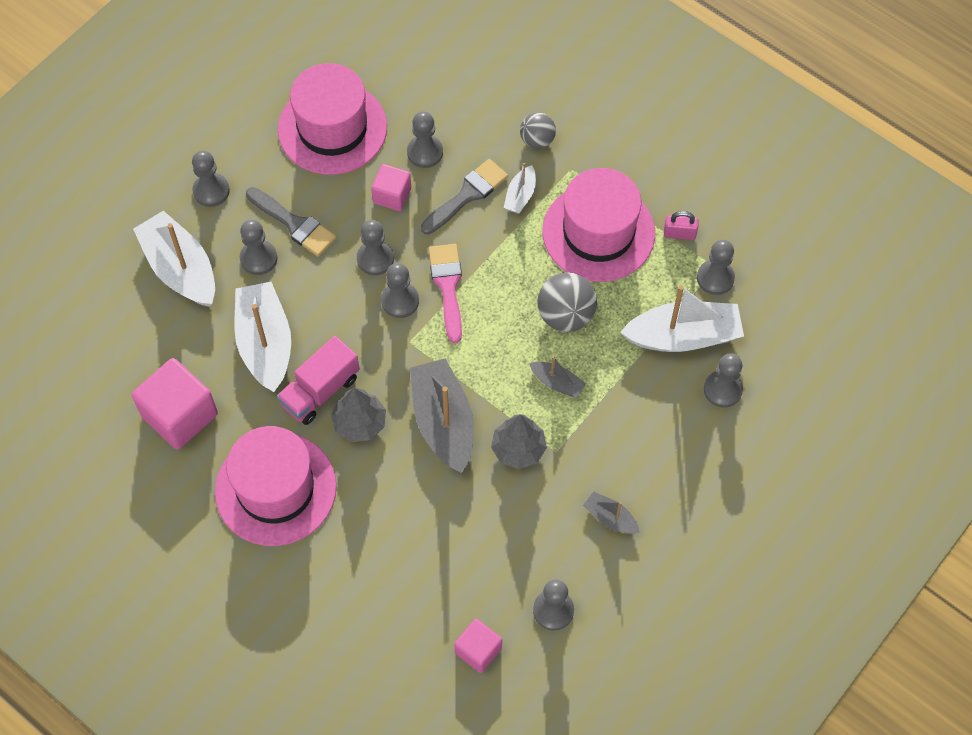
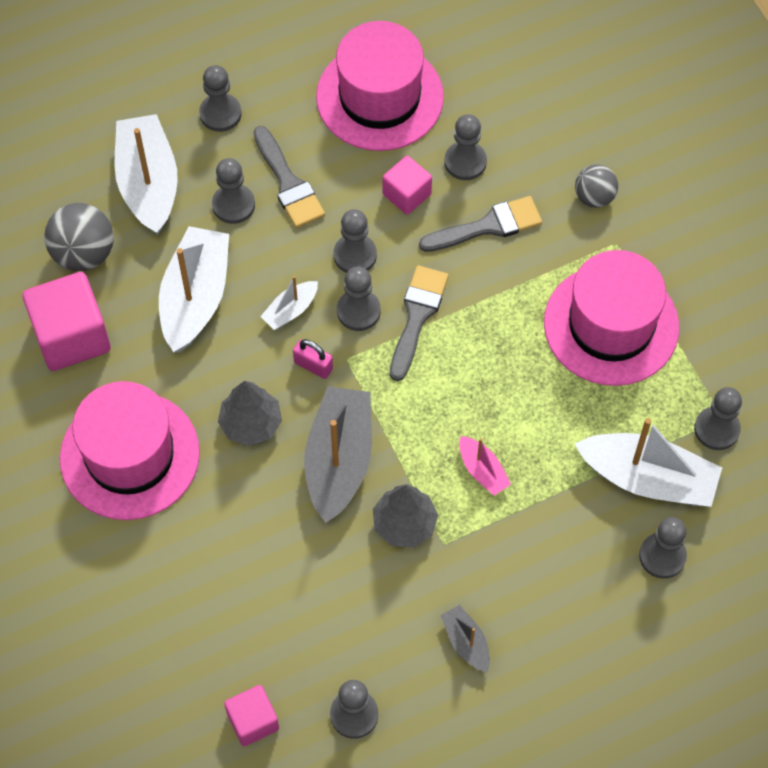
camera: 25 degrees right, 0 degrees up
pink truck [277,336,360,425] -> none
pink brush [429,244,462,343] -> grey brush [390,265,449,381]
white boat [504,163,536,214] -> white boat moved to [260,276,318,330]
grey boat [529,356,586,398] -> pink boat [459,436,511,495]
grey ball [537,272,597,332] -> grey ball moved to [44,203,114,271]
pink padlock [664,211,699,240] -> pink padlock moved to [293,339,333,379]

